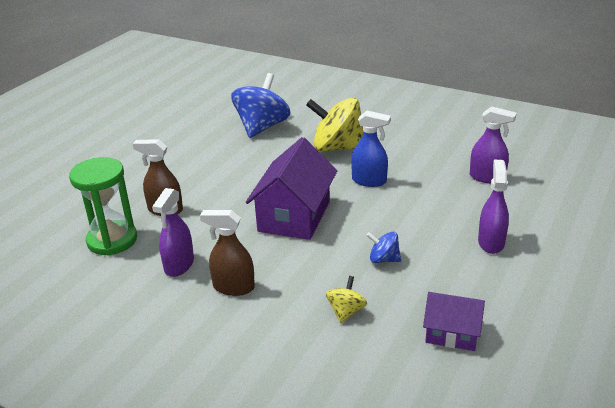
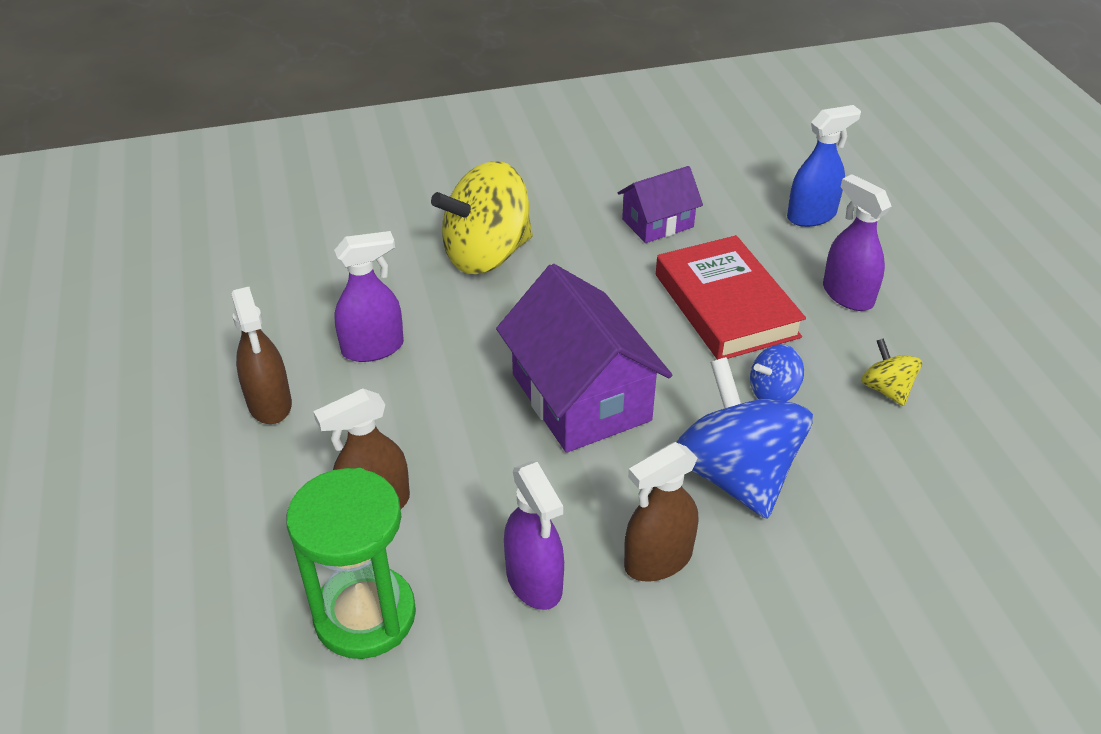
camera: 45 degrees left, 10 degrees up
blue spinning top [231,73,290,138] -> blue spinning top moved to [676,357,813,519]
yellow spinning top [326,276,367,323] -> yellow spinning top moved to [861,338,922,406]
blue spray bottle [351,111,391,187] -> blue spray bottle moved to [787,105,861,227]
purple house [423,292,485,351] -> purple house moved to [618,166,703,243]
purple spray bottle [470,107,517,183] -> purple spray bottle moved to [334,231,404,362]
none -> brown spray bottle [231,287,292,424]
none -> red book [656,235,806,360]

